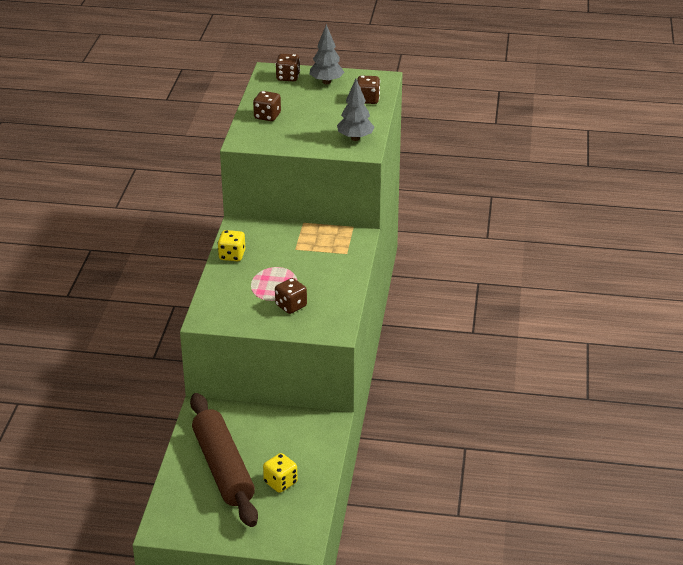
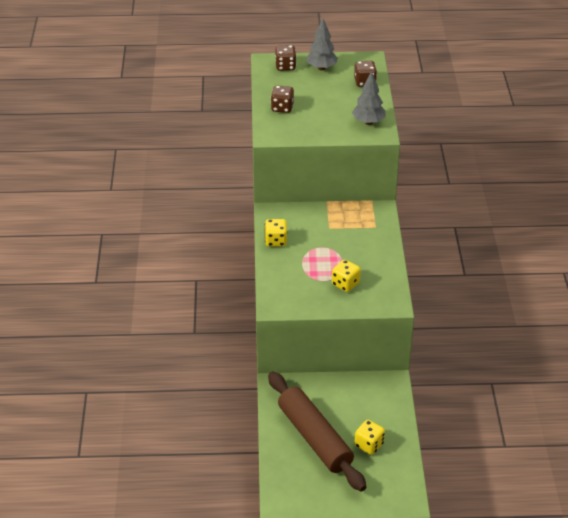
camera: 10 degrees left, 5 degrees up
brown dice [275,278,307,314] -> yellow dice [332,260,361,292]

